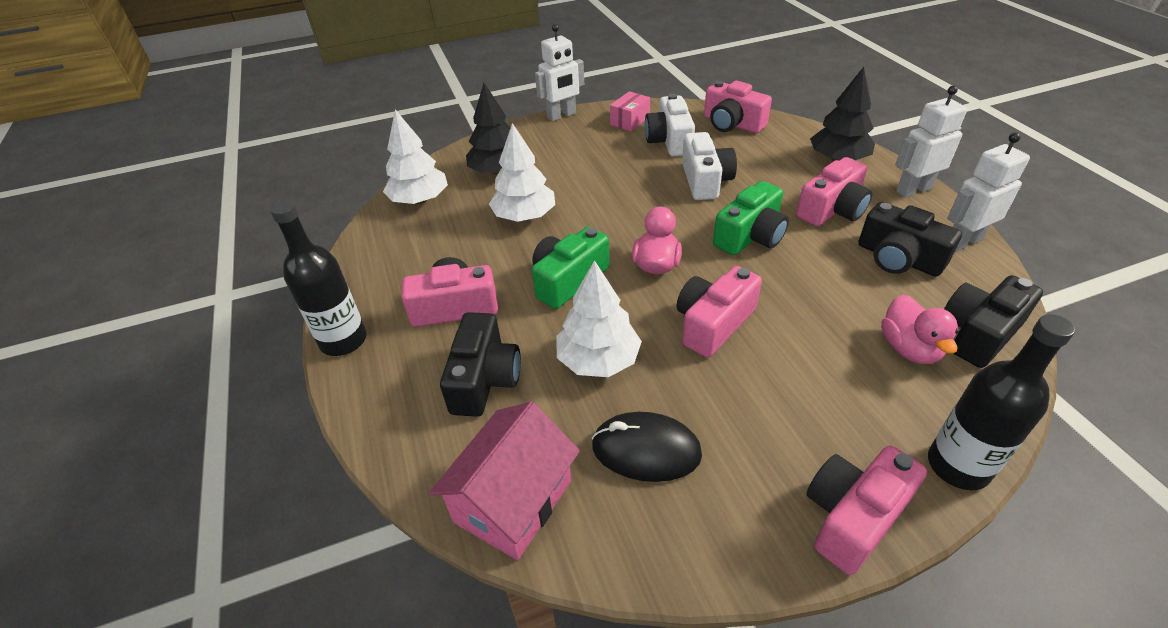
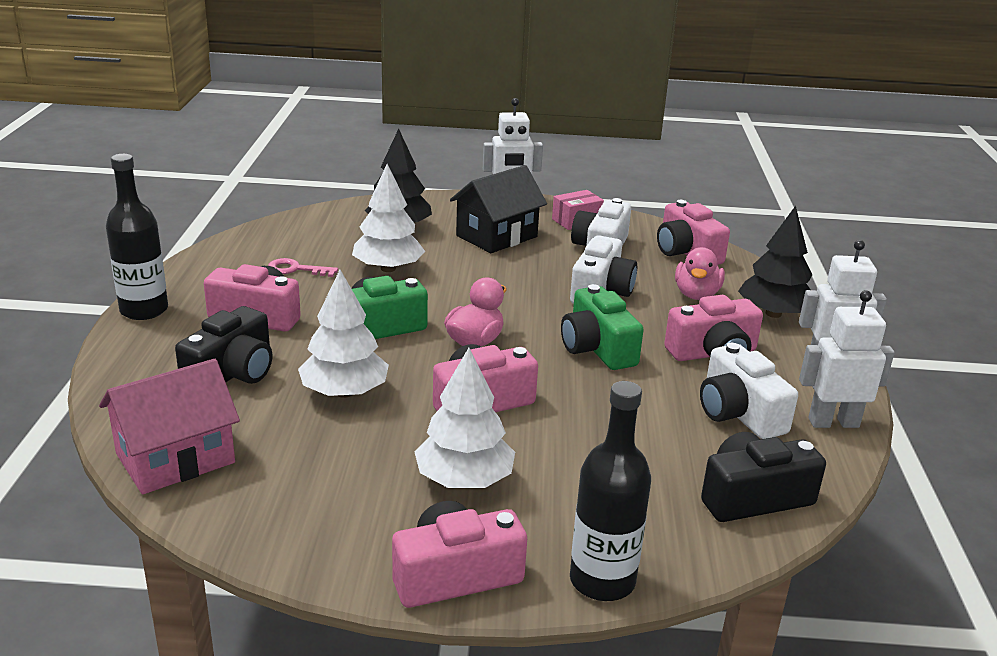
camera: 20 degrees right, 15 degrees down
white tree [383,110,448,204] -> white tree moved to [414,348,515,488]
black mouse [592,412,702,482] -> none
green camera [713,181,789,255] -> green camera turned 90 degrees clockwise [561,284,644,370]
black camera [858,202,962,277] -> white camera [700,343,798,439]
pink duck [881,295,959,364] -> pink duck moved to [675,247,725,300]
none -> pink key [268,258,338,277]
none -> black house [450,165,547,253]

